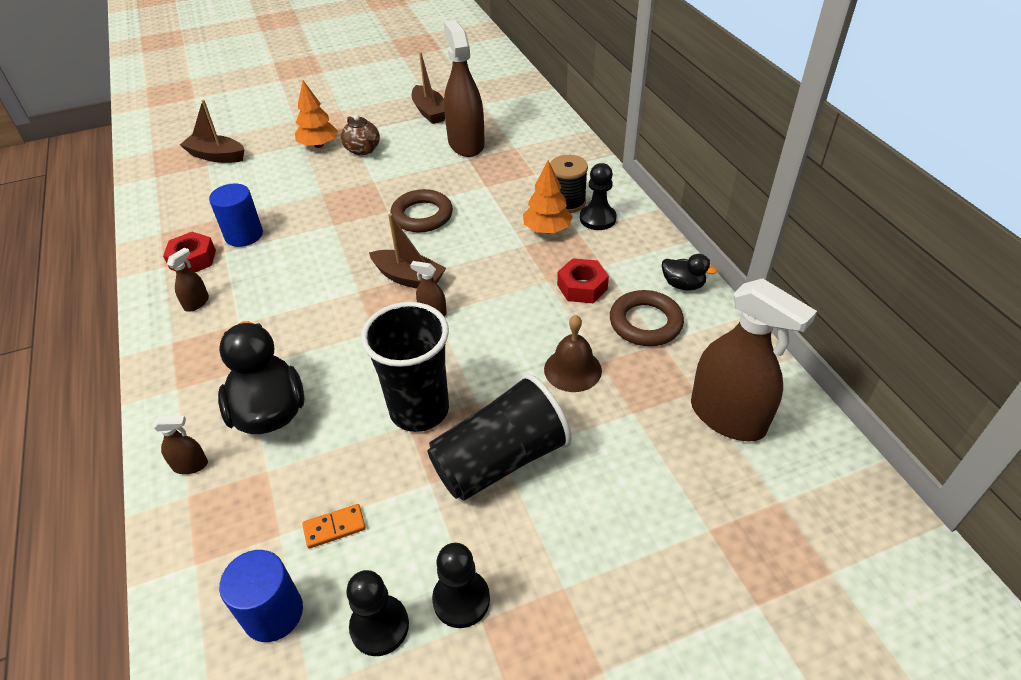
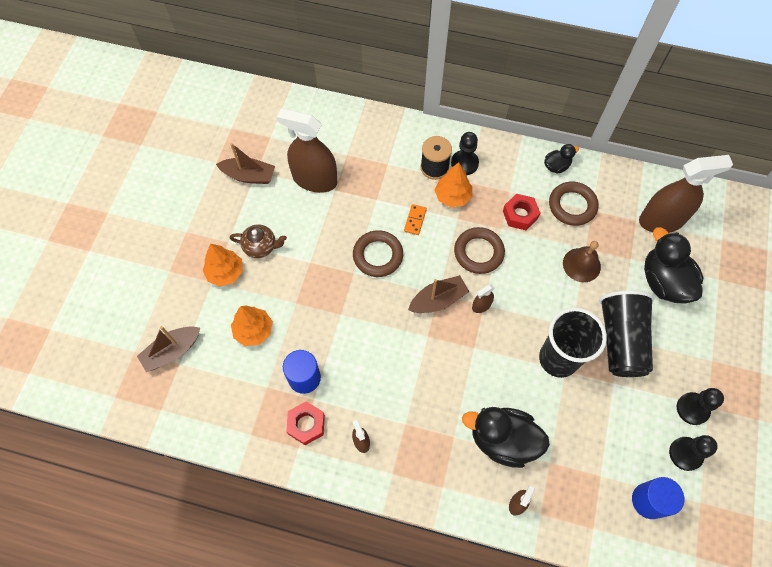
camera: 55 degrees left, 20 degrees up
orange domino [302,504,366,548] -> orange domino moved to [404,204,427,235]
none -> orange tree [231,305,273,346]
none -> brown ring [454,227,505,274]
none -> black duck [644,227,704,304]

